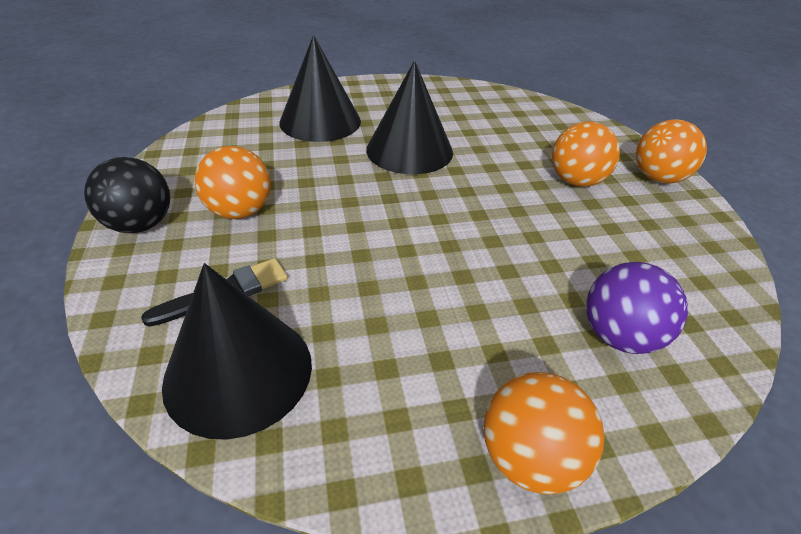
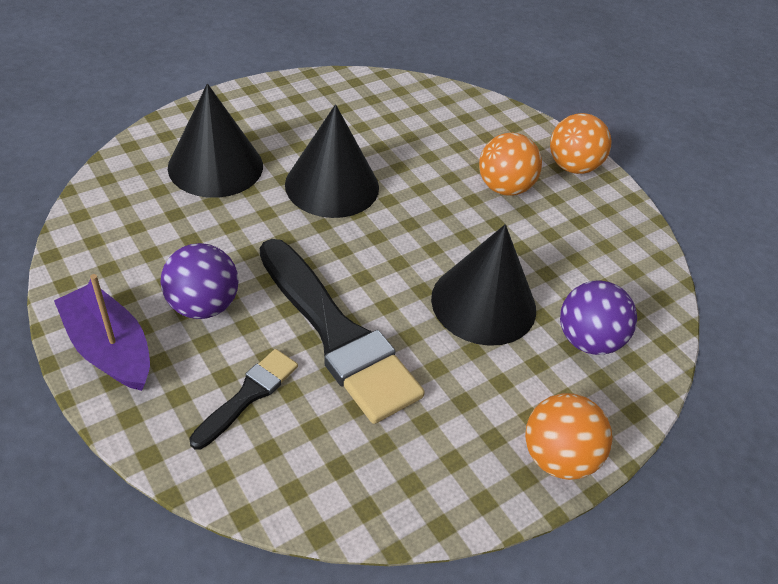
camera: 25 degrees left, 5 degrees up
black ball [84,157,170,233] -> purple boat [54,274,150,391]
black cone [162,263,312,440] -> black cone moved to [431,224,536,346]
orange ball [195,146,271,219] -> purple ball [161,243,239,319]
none -> black brush [260,239,425,424]

